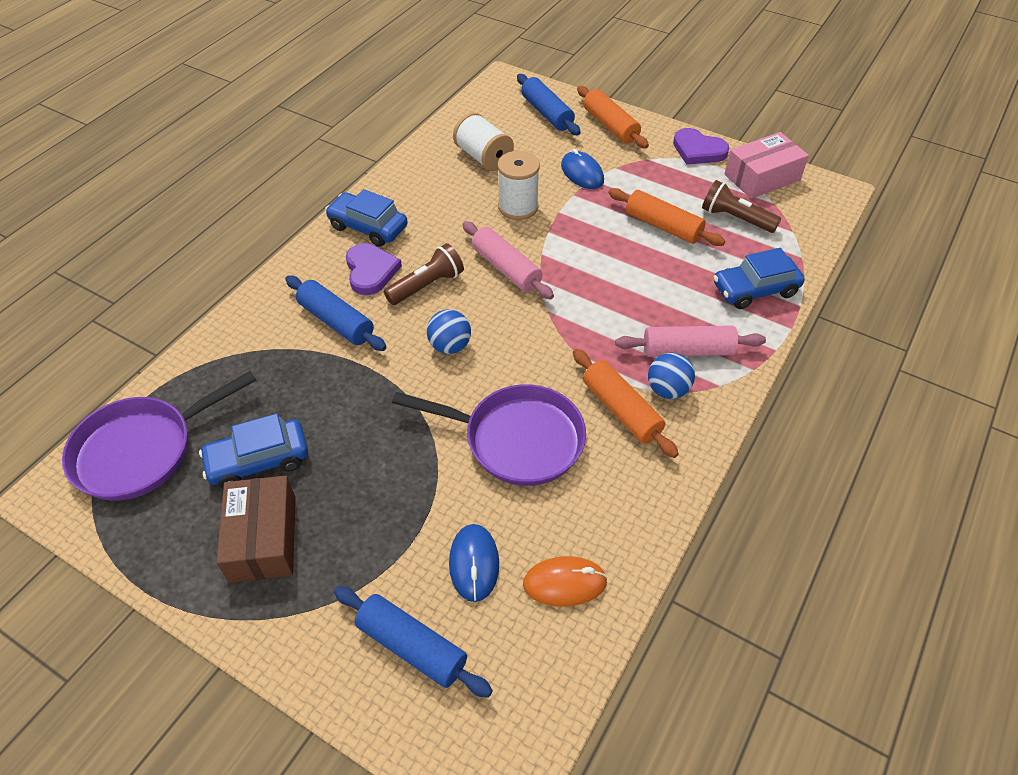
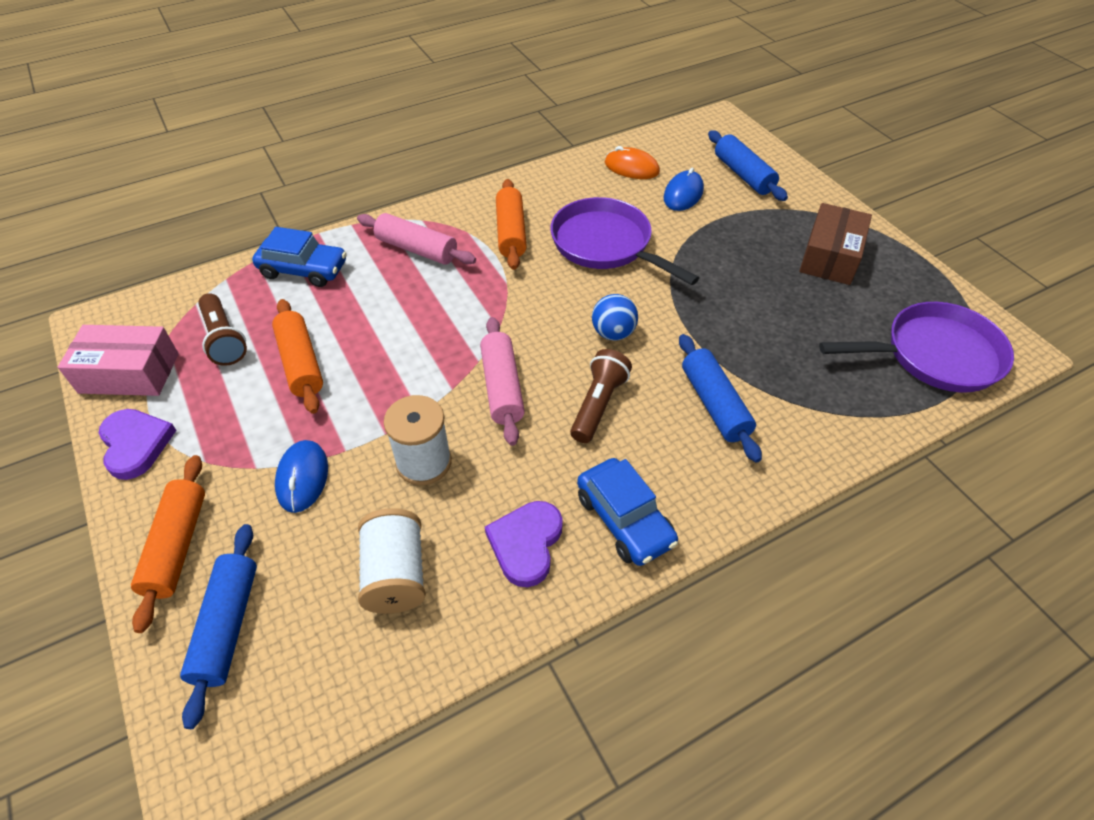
camera: 150 degrees left, 0 degrees up
blue car [199,414,308,489] -> none
purple heart [346,243,402,295] -> purple heart moved to [485,501,563,587]
brown flashlight [384,243,464,305] -> brown flashlight turned 120 degrees clockwise [570,349,632,443]
blue ball [648,353,695,399] -> none

